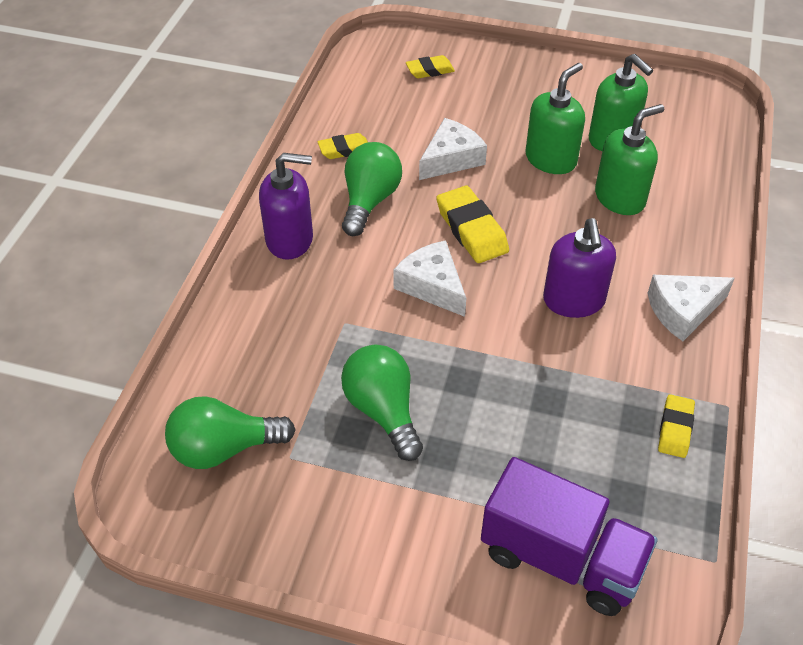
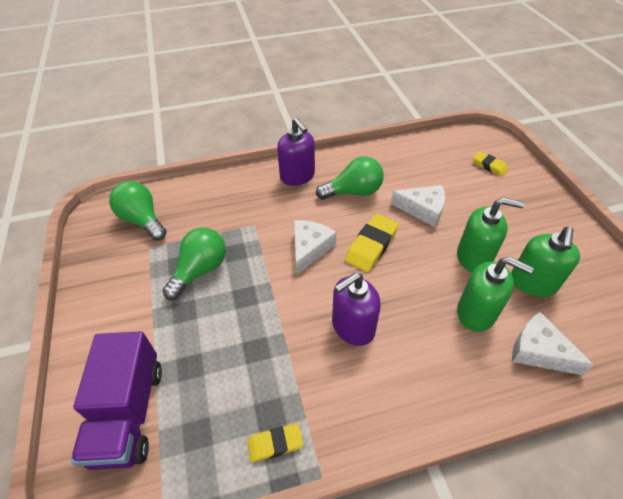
camera: 60 degrees right, 0 degrees up
yellow eraser [317,133,368,159] -> none
white cheese [647,275,735,341] -> white cheese moved to [512,312,594,375]

